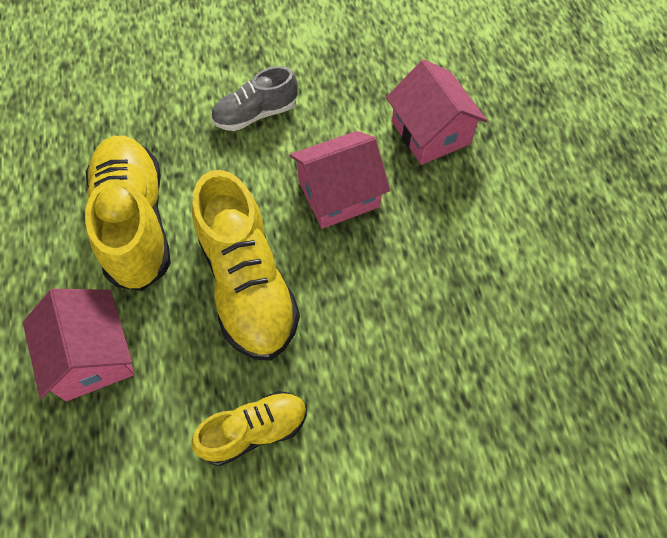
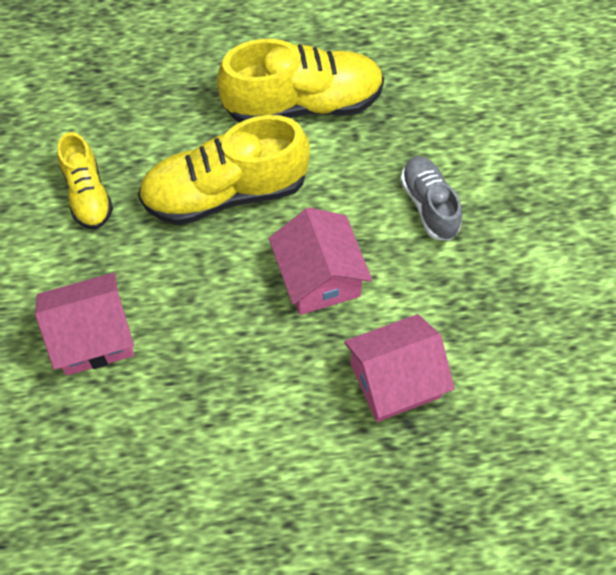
camera: 95 degrees right, 0 degrees up
pink house [23,289,134,401] -> pink house moved to [35,273,134,376]

